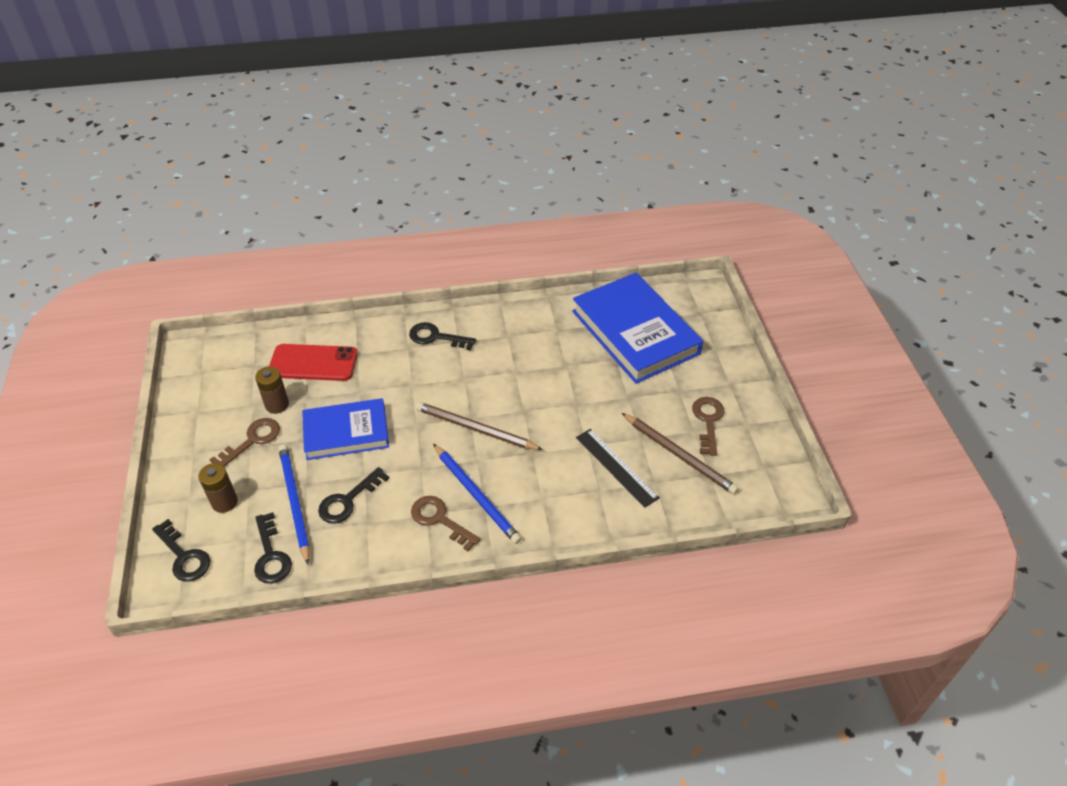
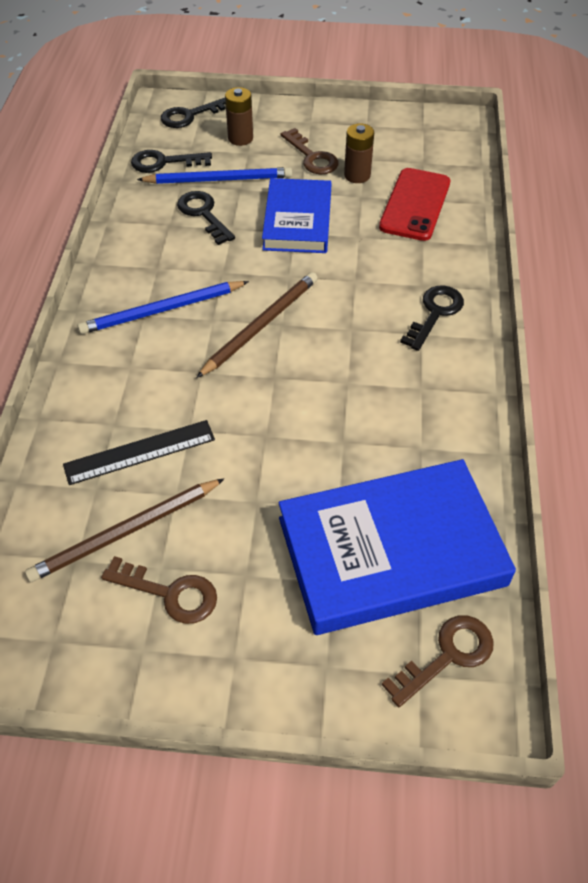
camera: 105 degrees right, 5 degrees up
brown key [411,496,481,551] -> brown key moved to [382,616,494,707]

